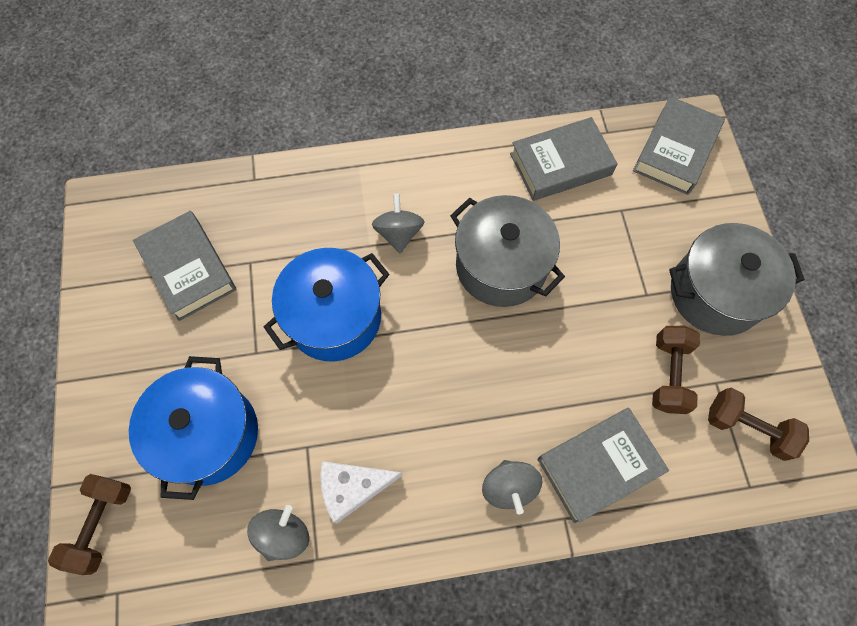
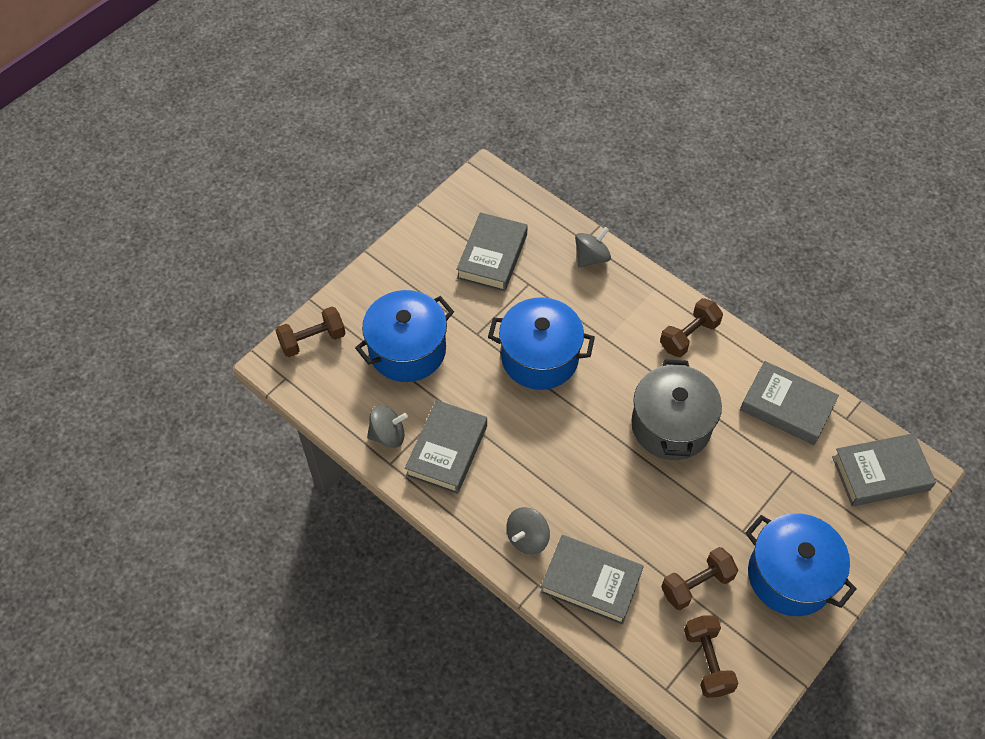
camera: 50 degrees right, 10 degrees down
white cheese [320,461,403,523] -> grey book [405,400,487,494]
grey spinning top [372,194,425,253] -> grey spinning top moved to [575,227,611,268]
grey pot [669,223,804,336] -> blue pot [745,513,857,616]
none -> brown dumbbell [660,298,723,357]

